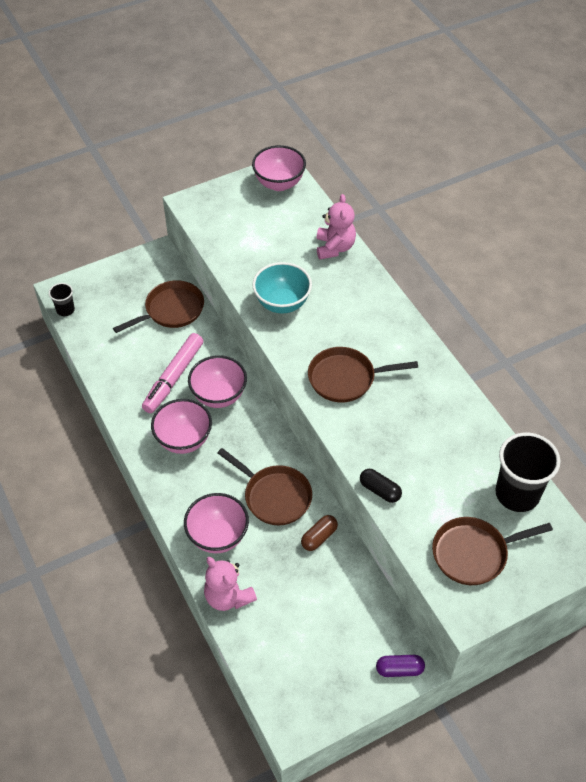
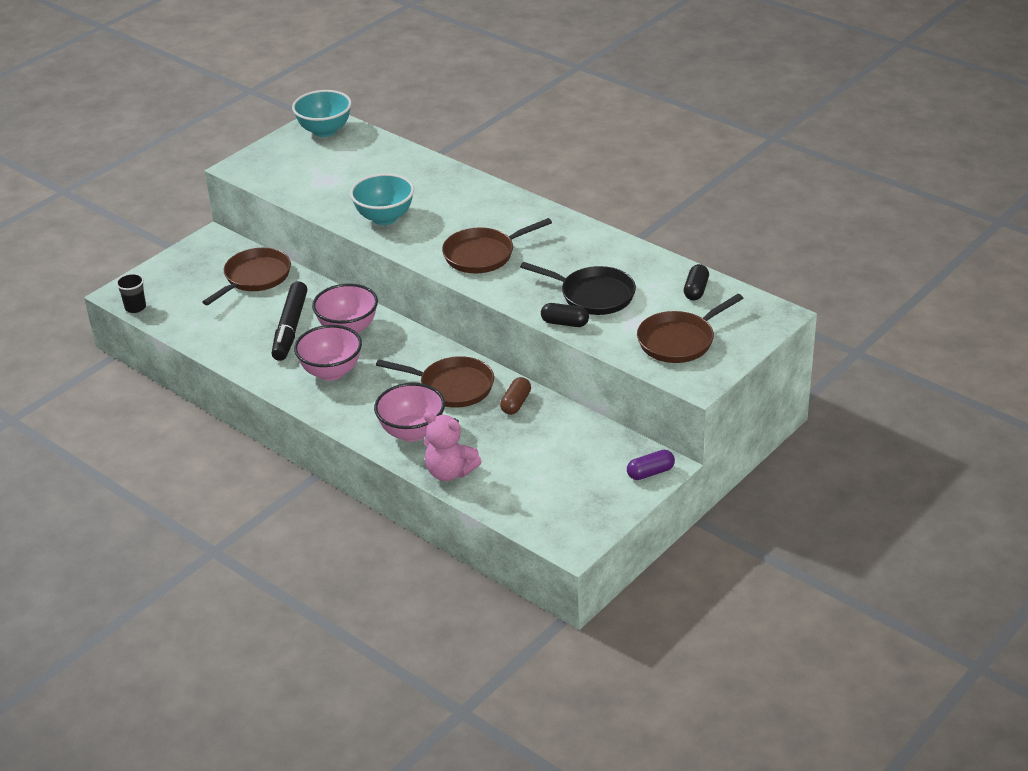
camera: 20 degrees left, 15 degrees down
pink marker [142,333,203,413] -> black marker [272,281,307,361]
pink bowl [252,145,306,191] -> turquoise bowl [292,90,352,137]
pink teddy bear [316,194,356,259] -> none
black cup [495,432,560,512] -> black capsule [684,264,709,300]
none -> black pan [520,262,636,315]

